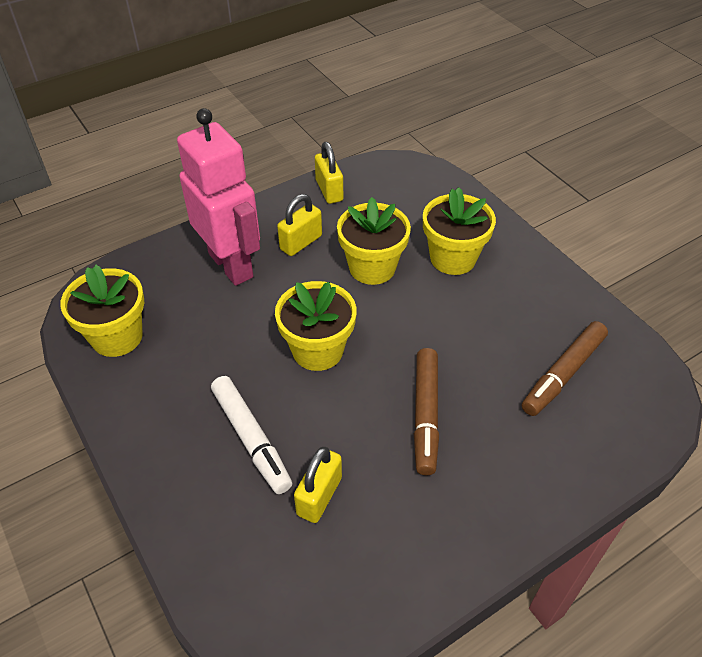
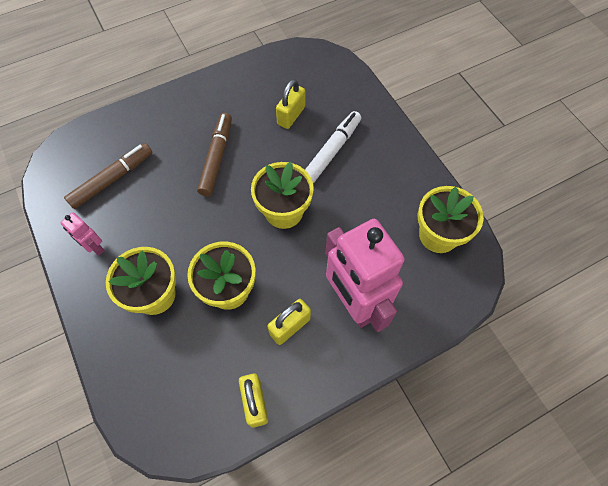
camera: 175 degrees left, 15 degrees up
white marker [211,376,292,494] -> white marker turned 60 degrees clockwise [305,111,361,183]
none -> pink robot [61,212,105,256]

